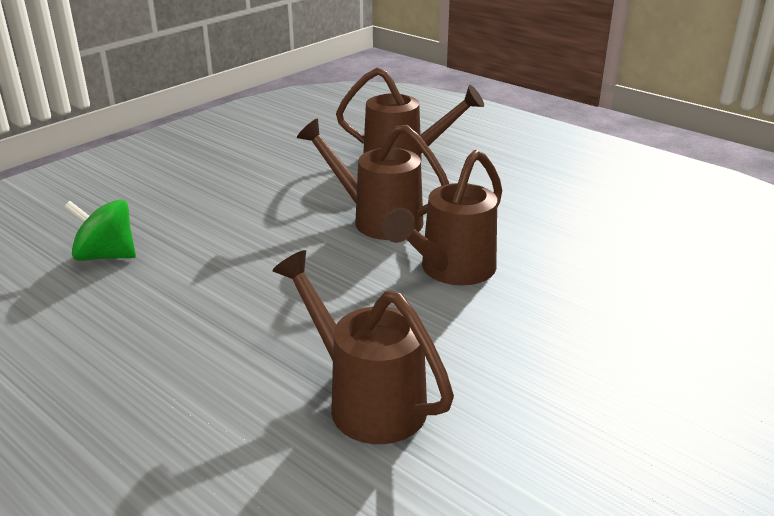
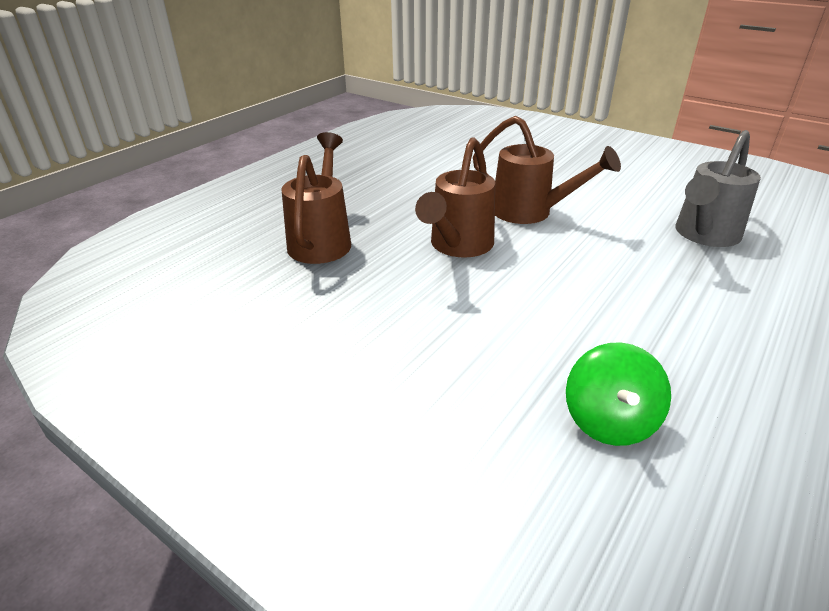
camera: 95 degrees left, 5 degrees up
brown watering can [272,250,454,444] -> grey watering can [676,130,761,247]

